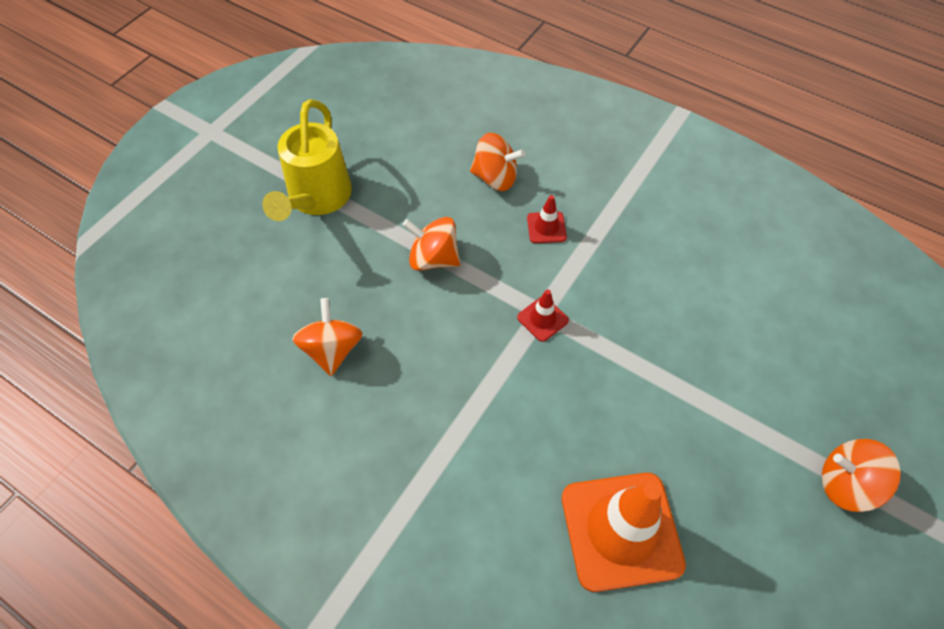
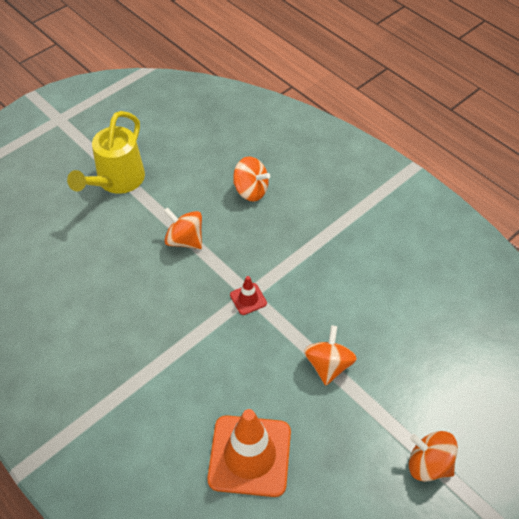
camera: 15 degrees right, 5 degrees down
orange spinning top [292,298,363,376] -> orange spinning top moved to [304,326,357,386]
red traffic cone [527,195,567,243] -> none

